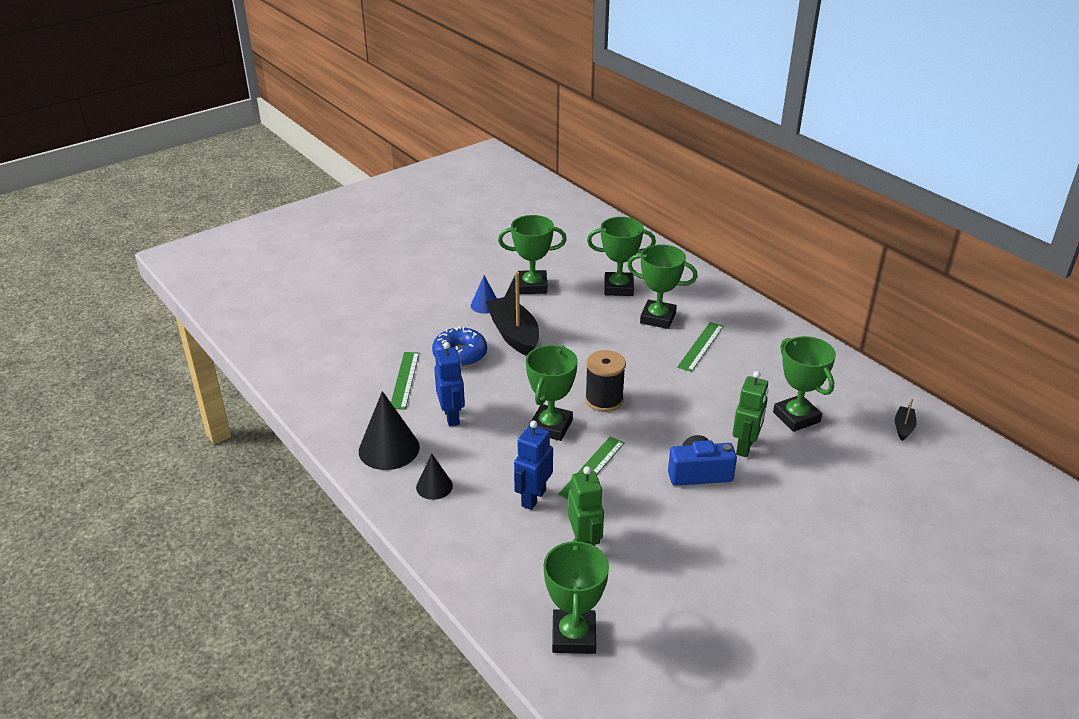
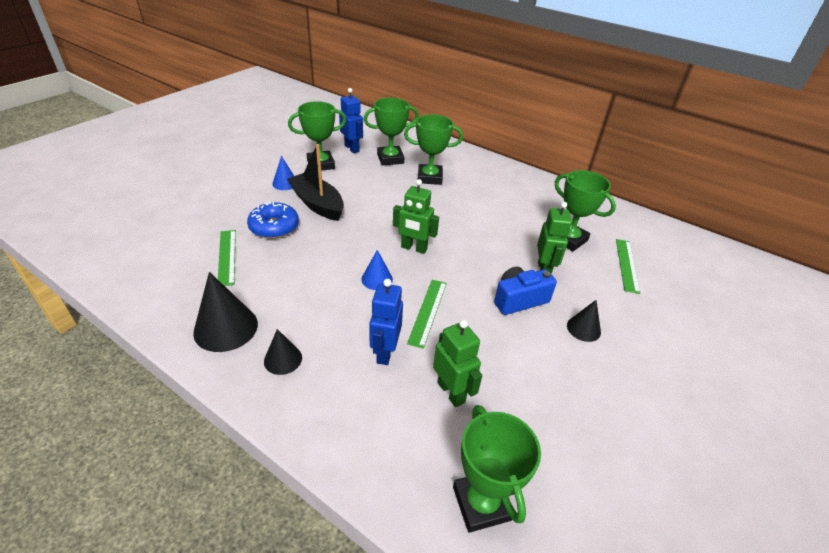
camera: 20 degrees left, 5 degrees up
blue robot [434,342,465,426] -> blue robot moved to [339,88,363,153]
green trophy [526,345,577,441] -> blue cone [361,250,393,290]
black spool [585,350,626,412] -> green robot [393,179,439,254]
green ruler [677,322,724,372] -> green ruler moved to [616,239,640,294]
black boat [895,399,917,441] -> none
none -> black cone [567,300,601,342]

